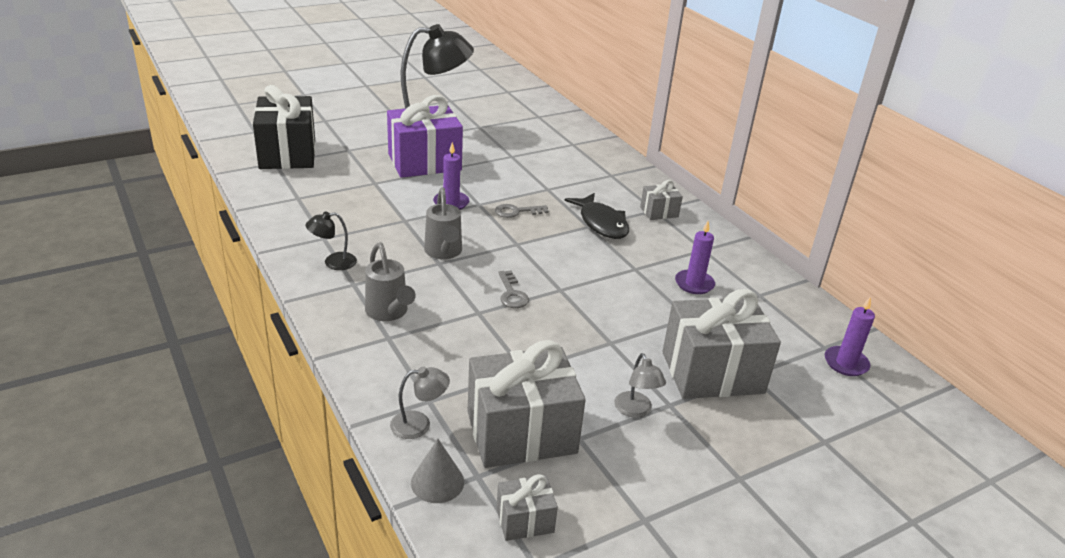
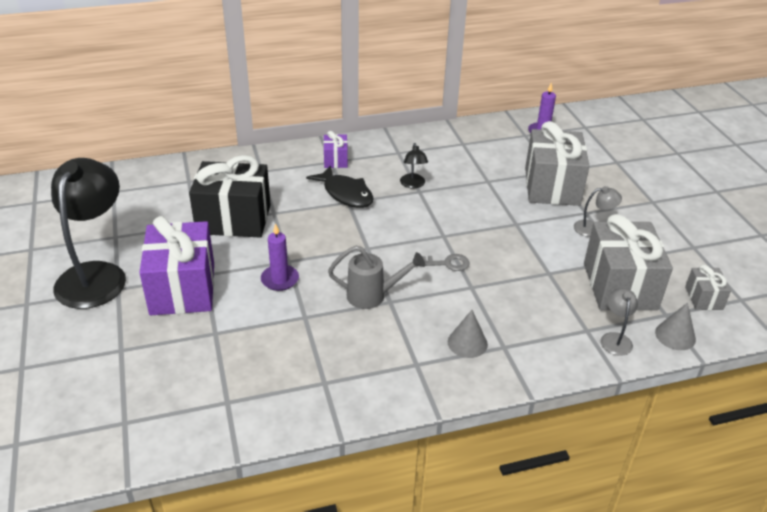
camera: 75 degrees left, 5 degrees up
black gift [253,85,315,169] -> black gift moved to [189,155,271,238]
black lamp [306,212,357,270] -> black lamp moved to [400,143,428,188]
grey watering can [365,242,416,321] -> grey cone [448,310,488,358]
grey key [495,204,549,218] -> none
black fish [565,193,629,239] -> black fish turned 60 degrees clockwise [306,165,374,208]
grey gift [640,180,683,220] -> purple gift [323,131,348,168]
purple candle [675,221,715,294] -> none

